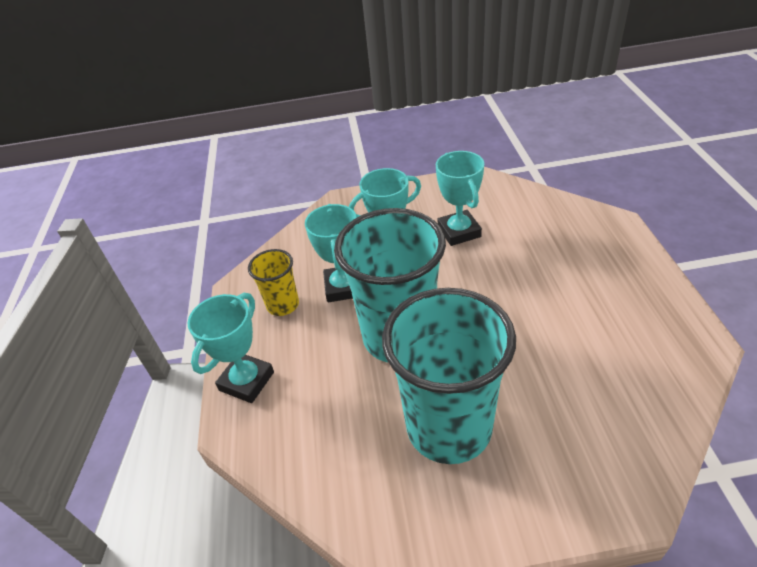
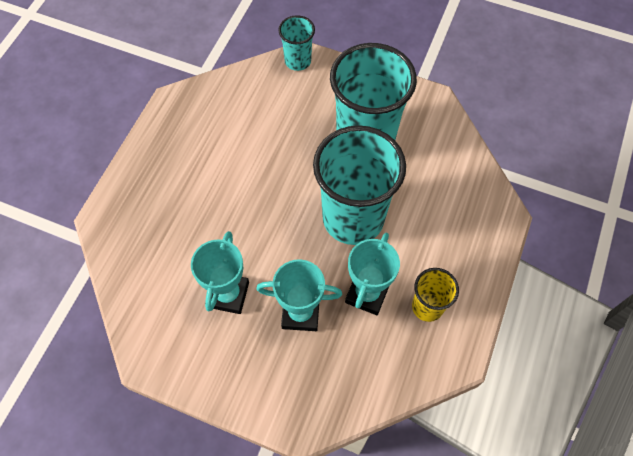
camera: 155 degrees left, 20 degrees up
turquoise trophy [187,293,274,403] -> none
none -> turquoise cup [278,15,315,71]

